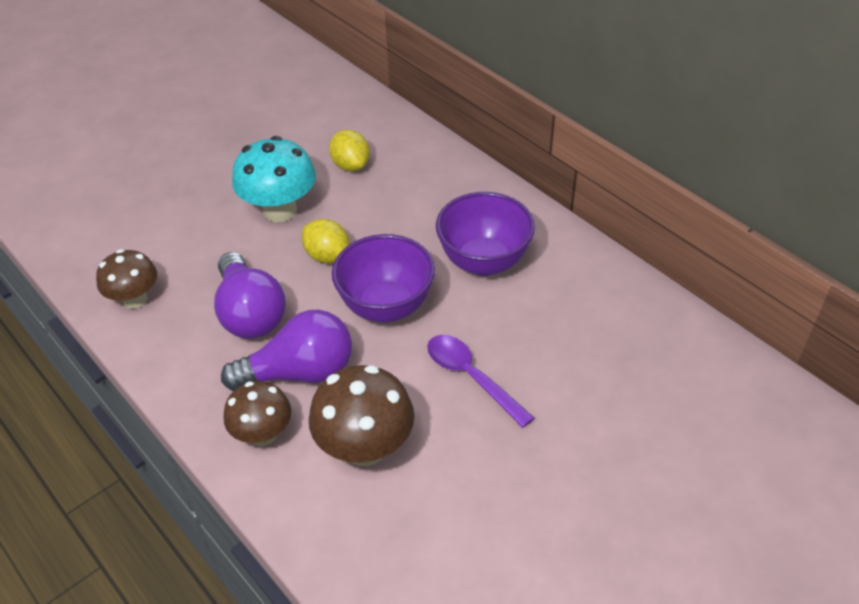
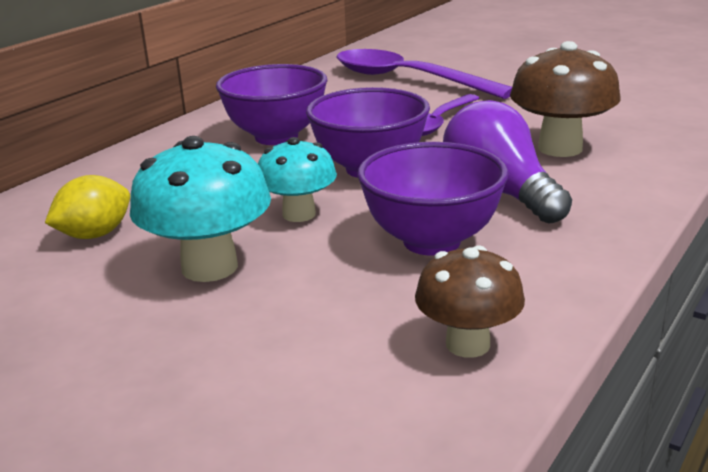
camera: 105 degrees left, 20 degrees down
purple light bulb [214,252,286,339] -> purple bowl [358,142,509,256]
brown mushroom [223,381,292,446] -> none
yellow lemon [302,219,350,264] -> turquoise mushroom [258,137,337,222]
none -> purple spoon [336,49,512,99]

